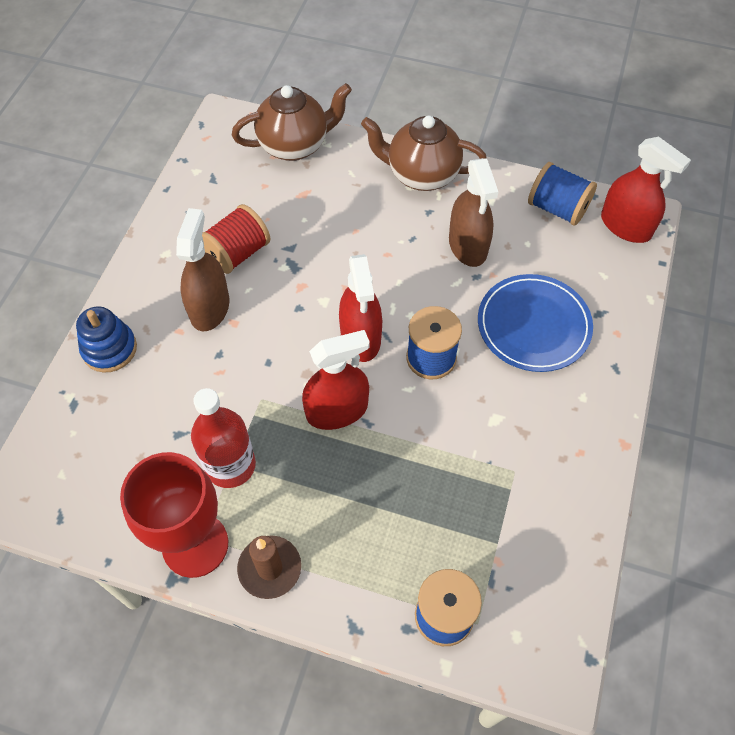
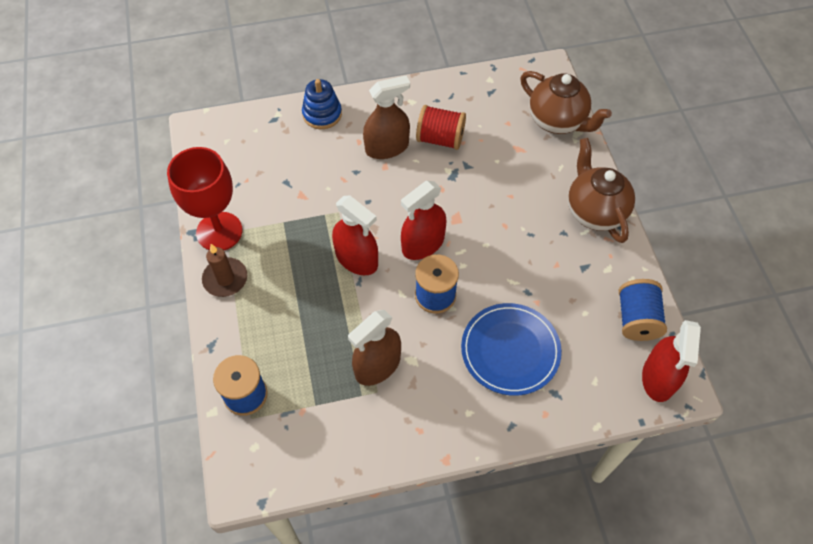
camera: 60 degrees right, 0 degrees up
red bottle [191,388,256,488] -> none
brown spray bottle [449,158,498,267] -> brown spray bottle moved to [348,310,401,386]

